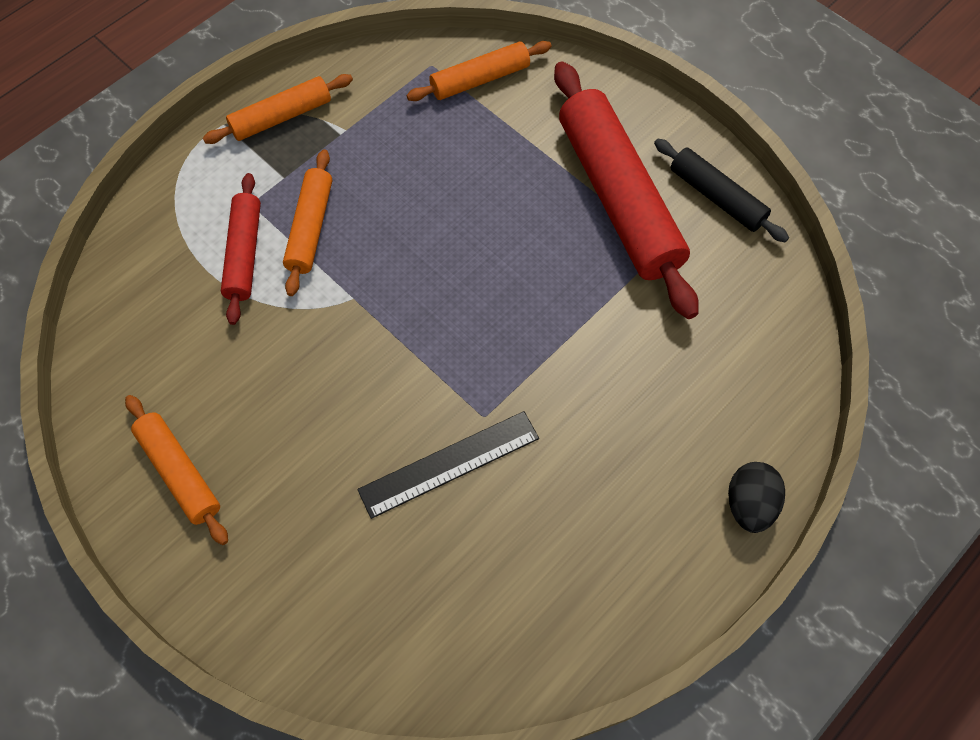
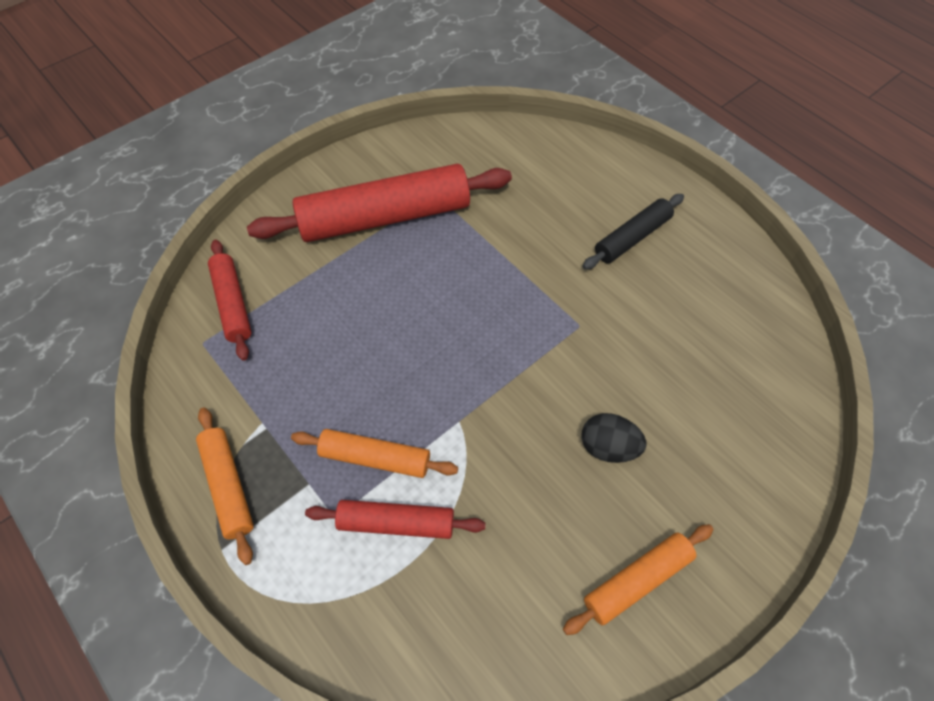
camera: 85 degrees left, 5 degrees down
black ruler [357,411,539,519] -> none
orange rolling pin [407,41,552,101] -> red rolling pin [208,240,252,361]
black rolling pin [654,139,789,242] -> black rolling pin moved to [582,194,684,270]
black egg [728,462,785,533] -> black egg moved to [581,413,646,463]

